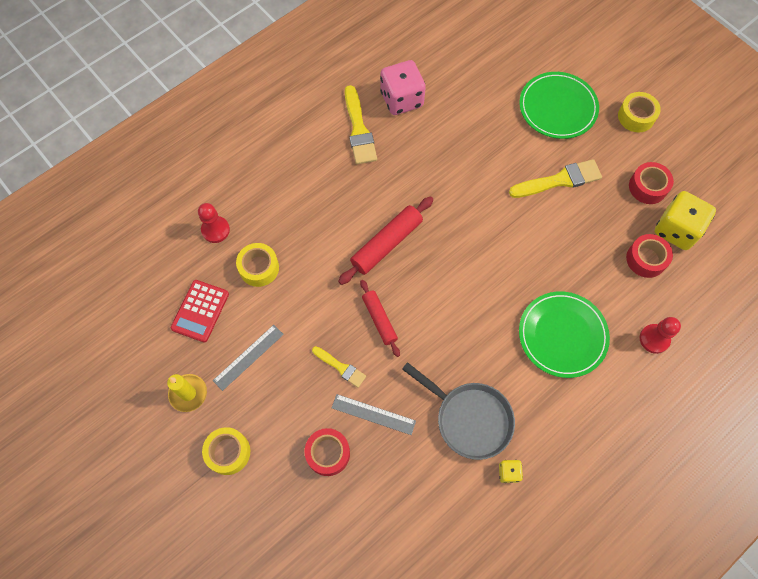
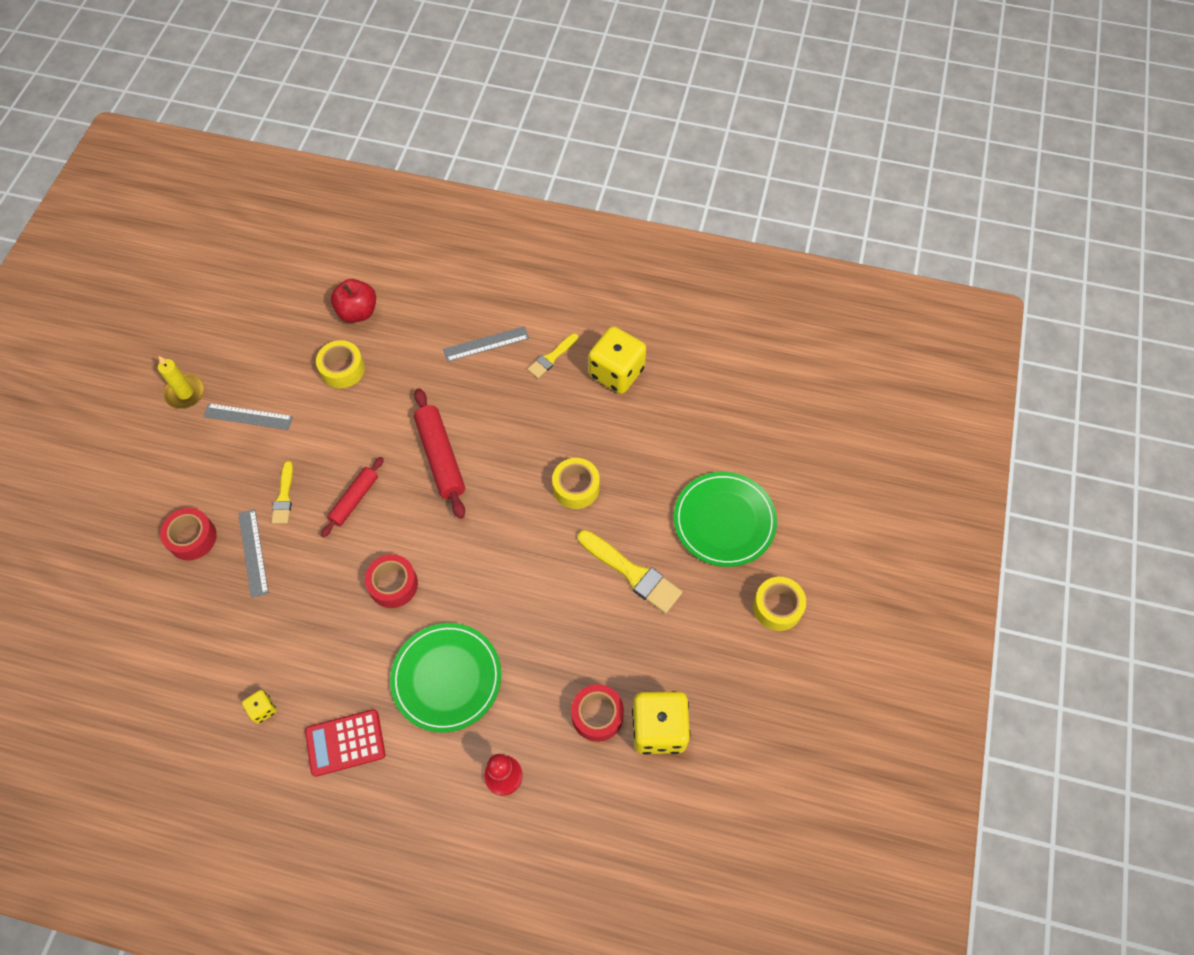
camera: 55 degrees right, 5 degrees down
red calculator [171,280,229,343] -> red calculator moved to [305,709,385,777]
red pawn [198,203,230,243] -> red apple [331,279,376,323]
yellow tape [202,427,250,475] -> yellow tape moved to [552,458,600,509]
red rolling pin [338,196,433,285] -> red rolling pin turned 60 degrees clockwise [414,388,465,519]
yellow brush [345,85,377,164] -> yellow brush [527,333,578,378], size x0.59
pink dice [380,60,426,115] -> yellow dice [588,326,646,394]
grey pan [402,362,515,460] -> none
red tape [629,162,674,204] -> red tape moved to [365,554,418,608]
none -> grey ruler [443,326,529,362]

